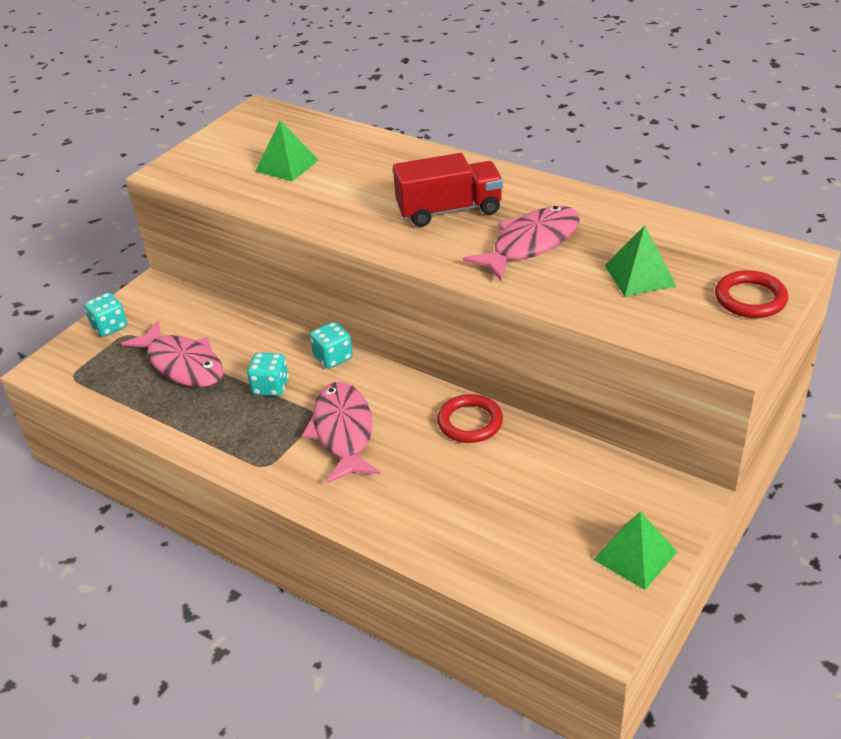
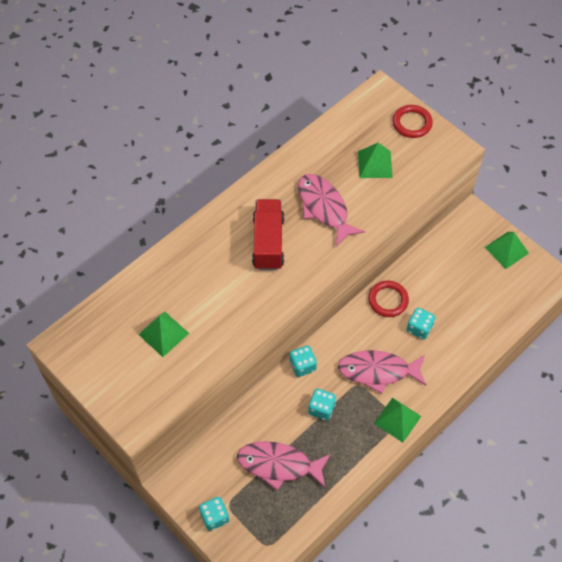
camera: 80 degrees left, 20 degrees up
pink fish [121,321,224,387] -> pink fish turned 135 degrees counterclockwise [237,441,331,490]
none -> green pyramid [374,398,421,443]
none -> turquoise dice [407,308,435,340]

